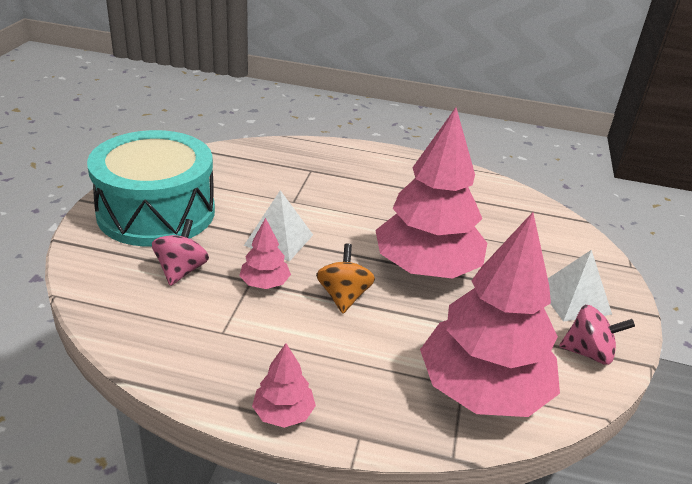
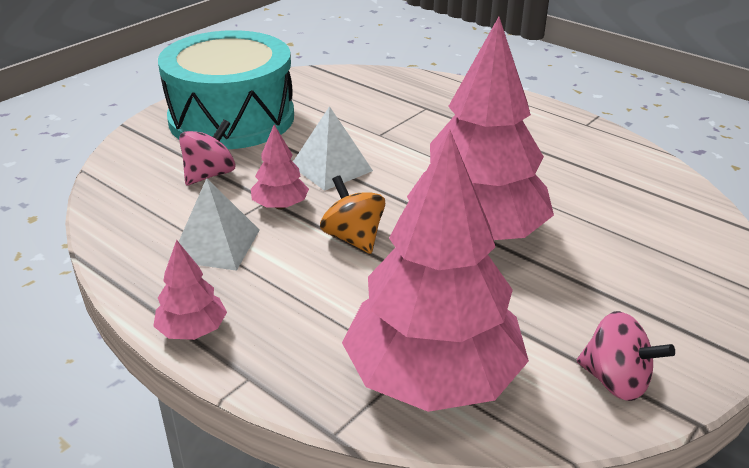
camera: 30 degrees right, 0 degrees up
orange spinning top [316,244,375,313] -> orange spinning top turned 60 degrees counterclockwise [320,175,385,254]
white pyramid [548,250,612,322] -> white pyramid moved to [179,178,260,271]

